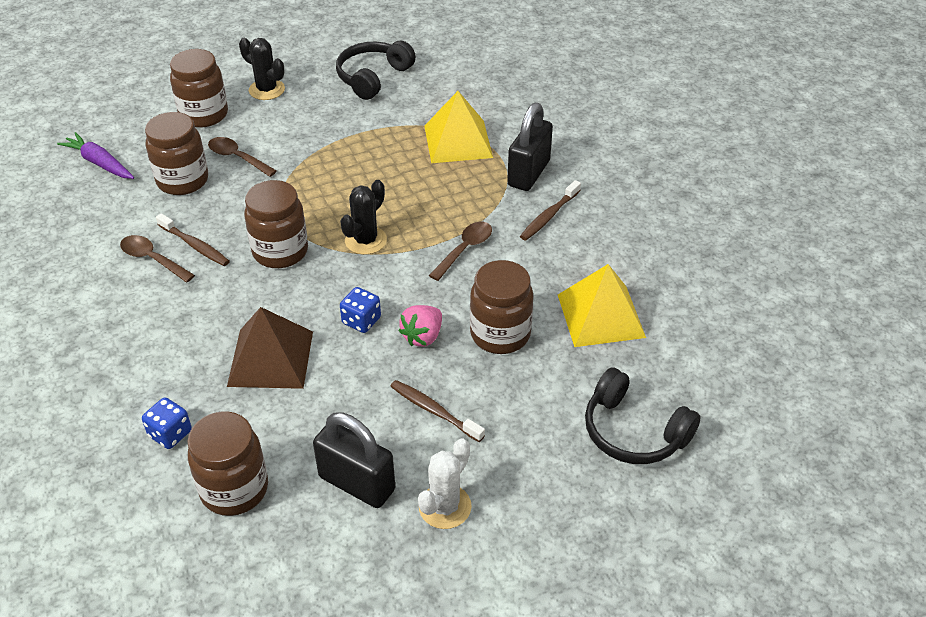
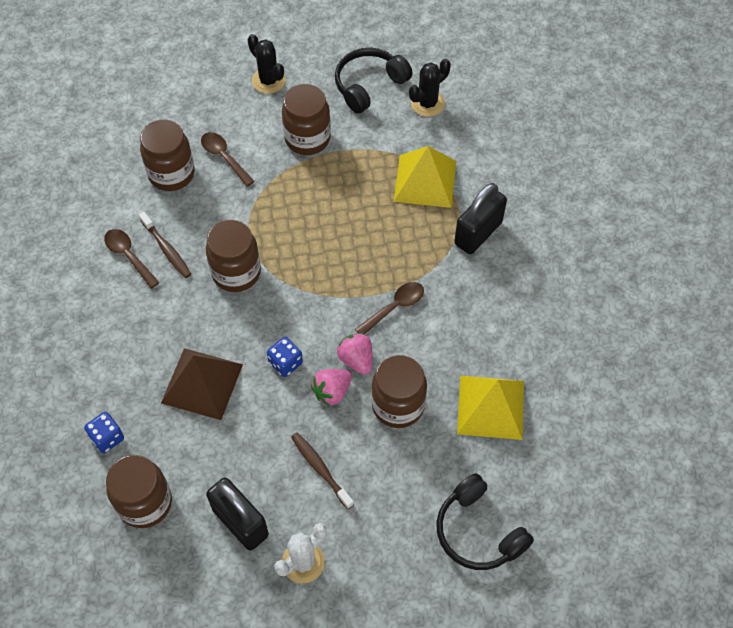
camera: 15 degrees right, 15 degrees up
purple carrot [57,132,134,179] -> none
brown jar [170,49,228,128] -> brown jar moved to [282,84,331,155]
black cactus [340,180,387,255] -> black cactus moved to [409,59,451,117]
brown toothbrush [520,180,581,241] -> none
none -> pink strawberry [337,333,372,375]

